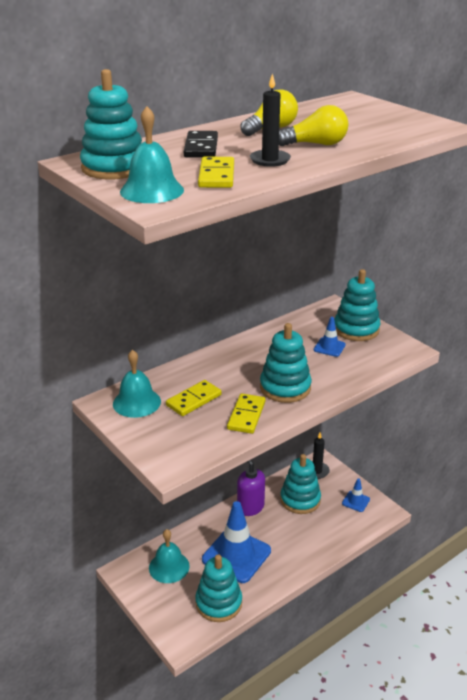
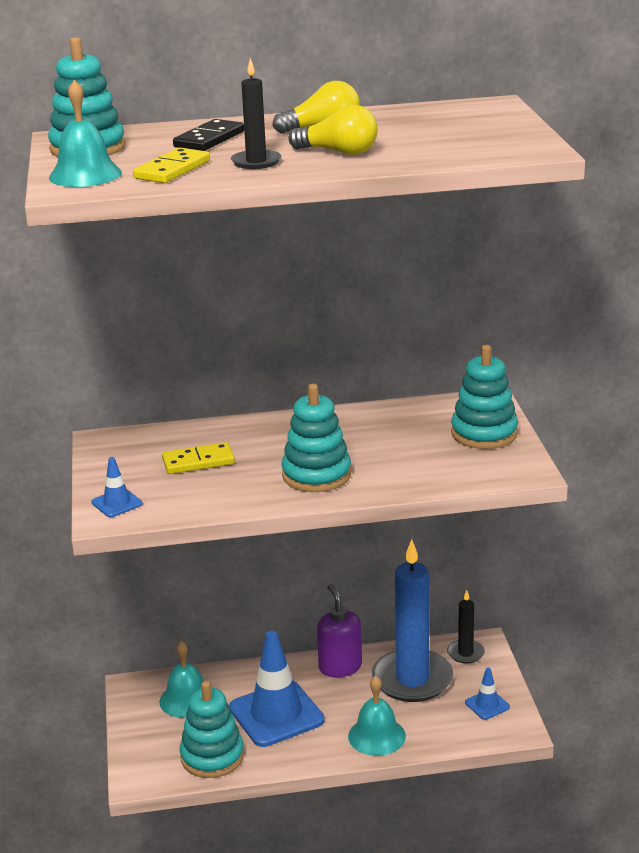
camera: 30 degrees right, 5 degrees down
turquoise bell [113,350,161,418] -> turquoise bell moved to [348,676,406,756]
yellow domino [227,393,266,434] -> none
turquoise stacking toy [280,454,321,514] -> blue candle [372,539,453,702]
blue traffic cone [314,317,346,357] -> blue traffic cone moved to [91,457,143,517]

